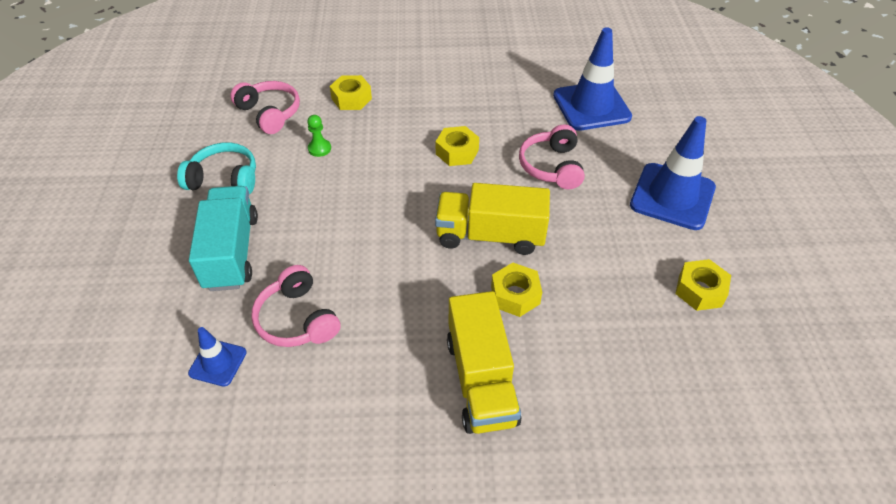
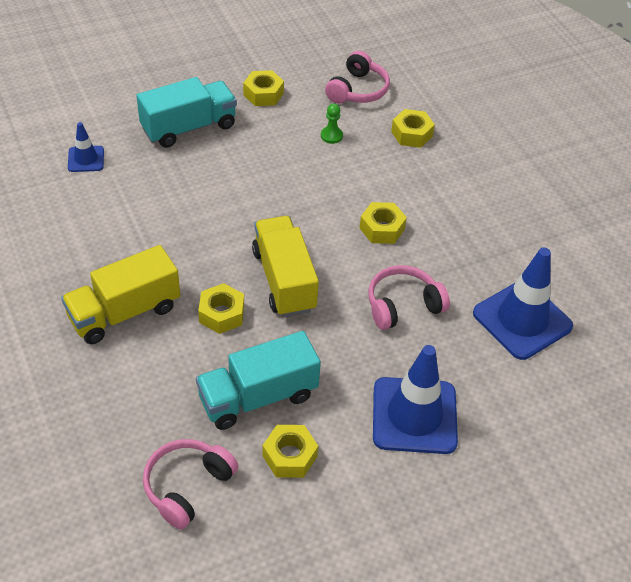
camera: 65 degrees right, 0 degrees up
turquoise headphones [177,142,256,194] -> yellow nut [243,70,284,106]
pink headphones [251,265,341,347] -> pink headphones moved to [143,439,238,530]
none -> turquoise truck [196,331,321,430]

